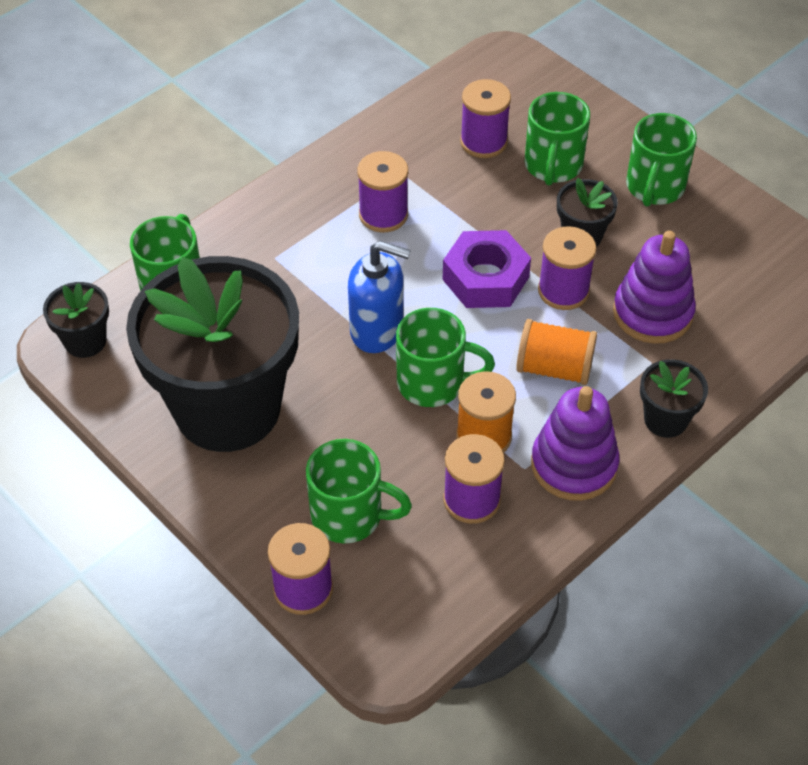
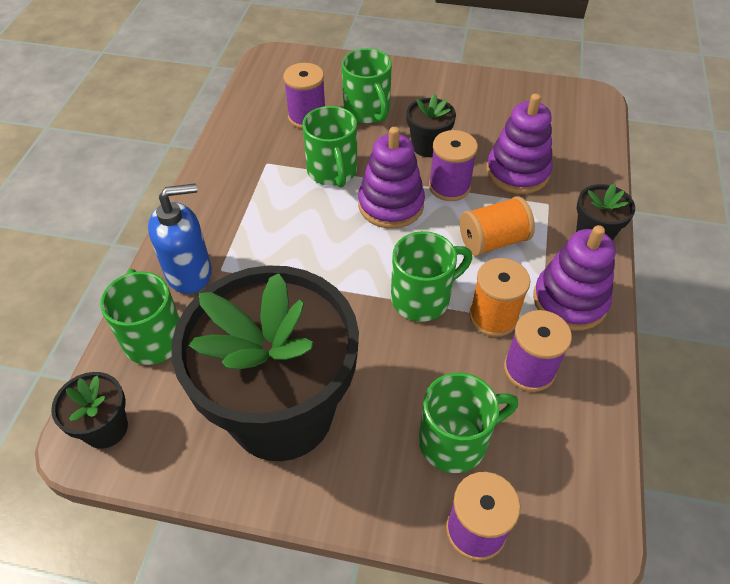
camera: 35 degrees left, 0 degrees up
blue soap dispenser [348,241,411,353] -> blue soap dispenser moved to [148,183,212,294]
purple spool [357,151,408,232] -> none
purple nut [442,230,531,308] -> purple stacking toy [358,127,425,229]
green mug [626,113,697,207] -> green mug moved to [302,106,357,188]

